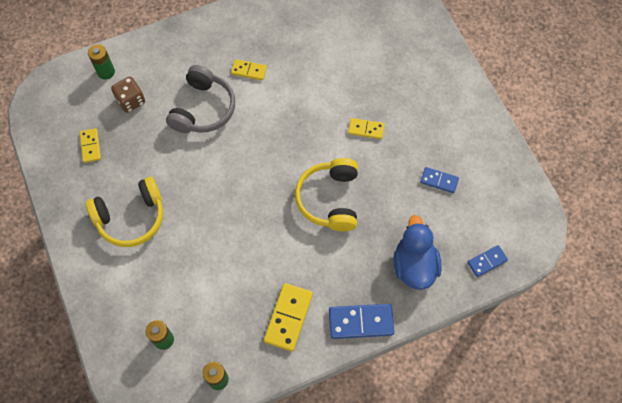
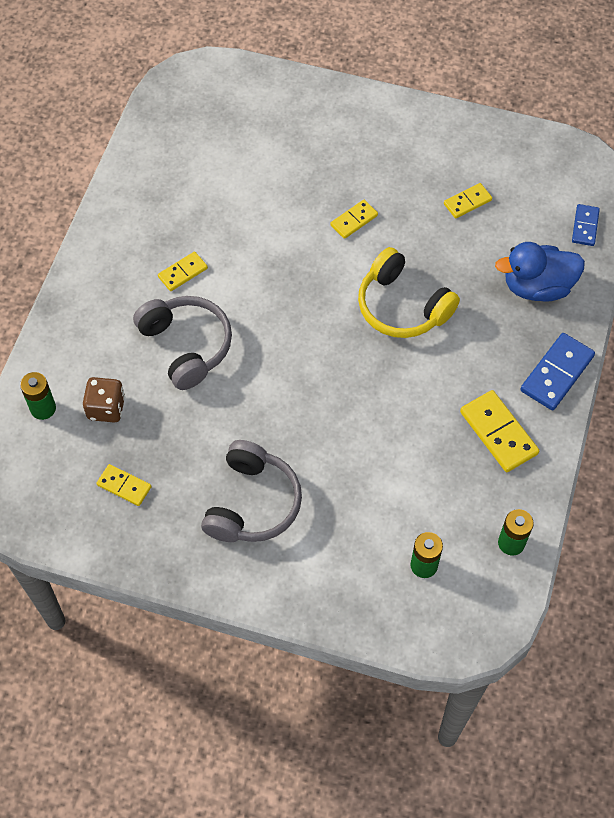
camera: 50 degrees left, 5 degrees down
yellow headphones [86,177,163,247] -> grey headphones [201,440,302,542]
blue duck [393,215,442,290] -> blue duck turned 45 degrees counterclockwise [495,242,585,302]
blue domino [420,167,459,193] -> yellow domino [444,183,492,219]

